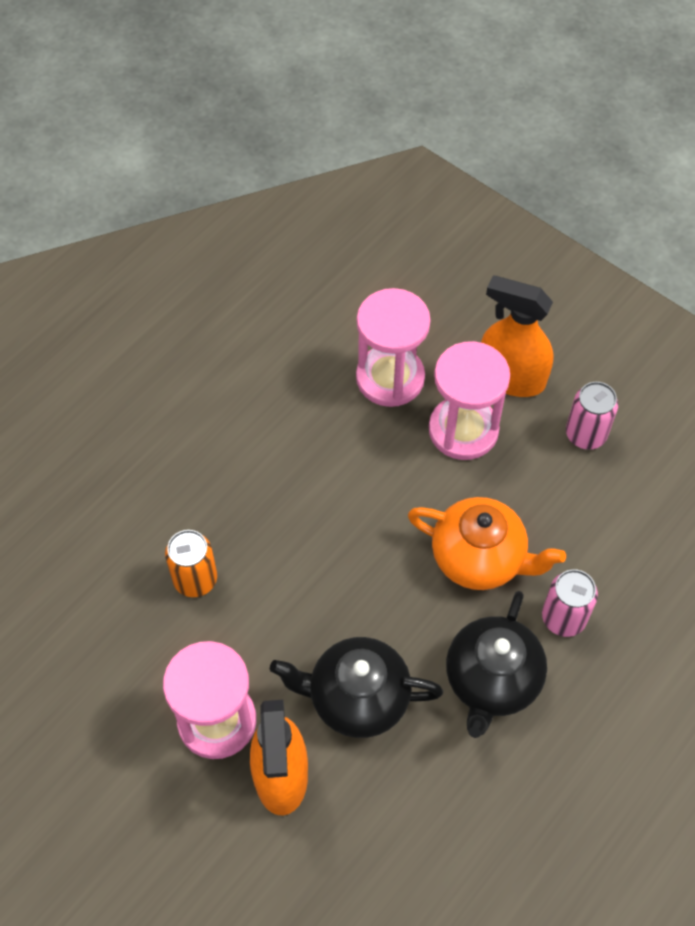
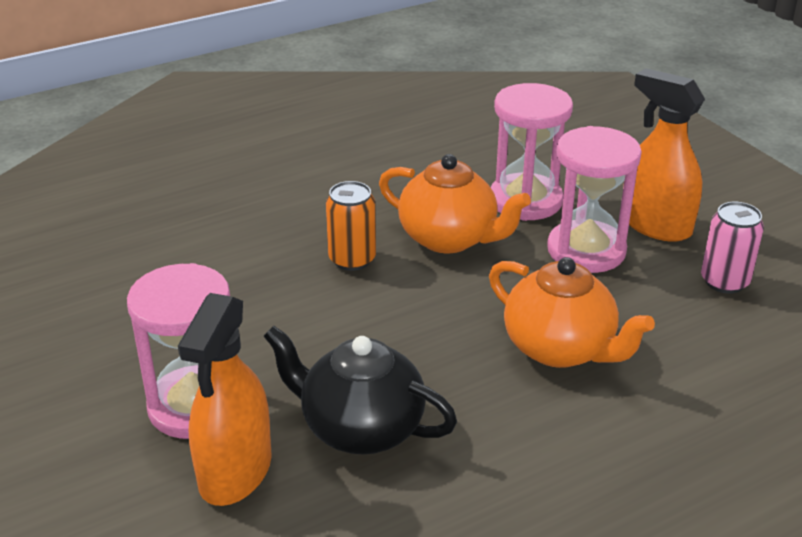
camera: 20 degrees right, 25 degrees down
orange can [165,530,217,597] -> orange can moved to [326,181,376,271]
black teapot [446,591,547,738] -> none
pink can [542,569,598,637] -> none
none -> orange teapot [379,154,531,253]

